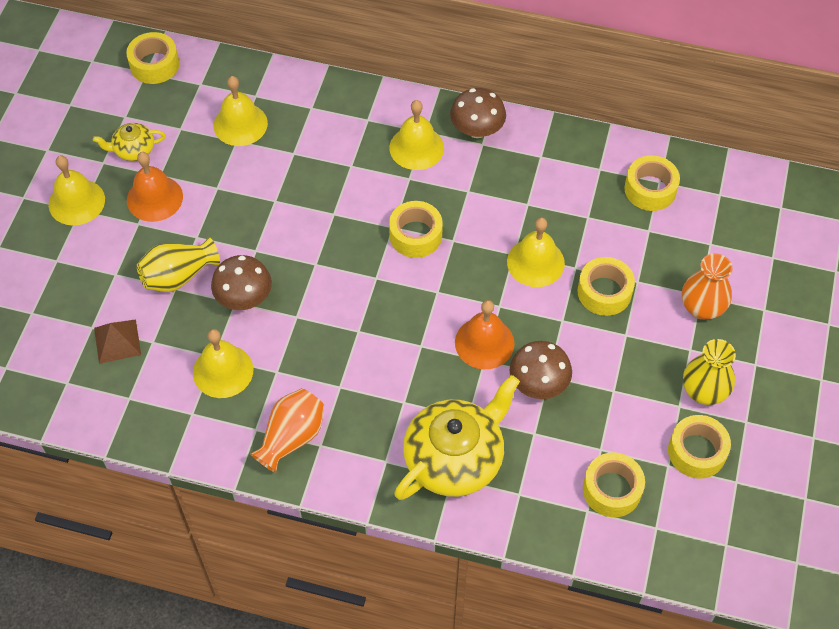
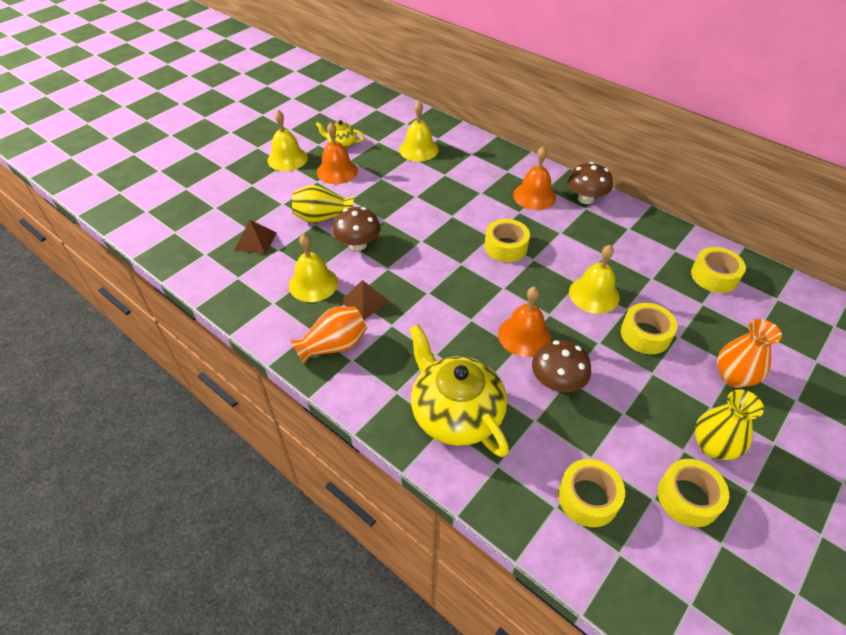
camera: 25 degrees right, 10 degrees down
yellow tape [126,32,179,84] -> none
yellow bell [389,100,444,170] -> orange bell [513,146,556,210]
yellow teapot [394,375,520,500] -> yellow teapot turned 105 degrees counterclockwise [409,324,509,457]
none -> brown pyramid [340,280,390,320]

